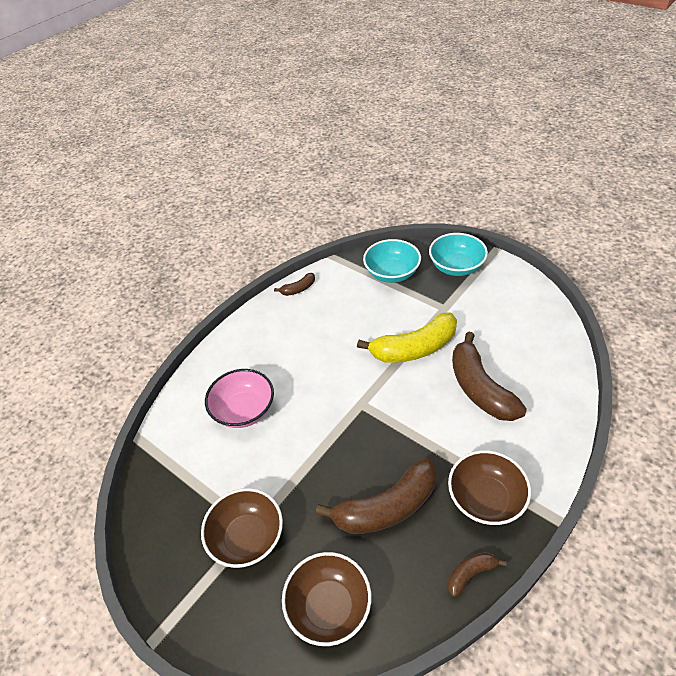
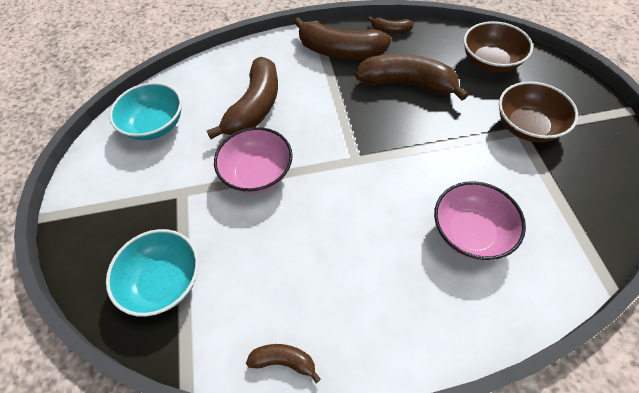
camera: 140 degrees left, 10 degrees up
yellow banana [357,312,457,363] -> pink bowl [214,127,293,193]
turquoise bowl [429,233,488,276] -> turquoise bowl moved to [109,82,182,140]
brown bowl [448,450,531,525] -> brown banana [294,17,391,59]

